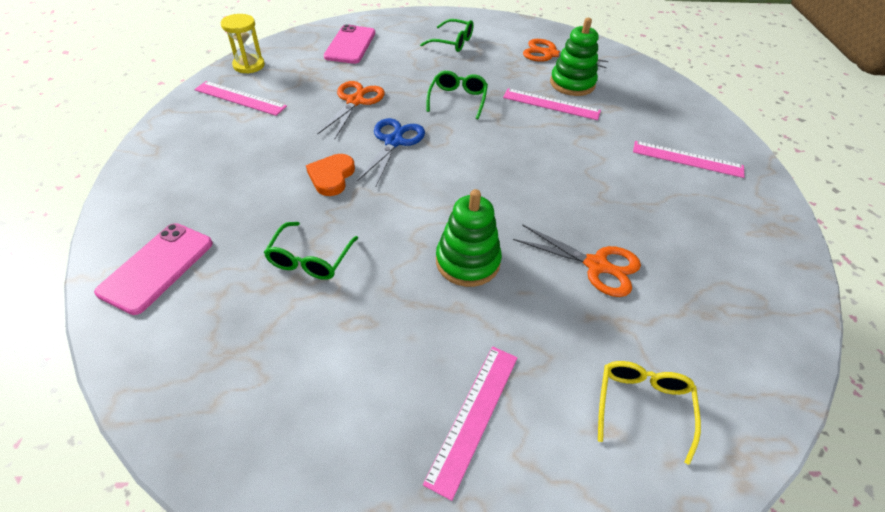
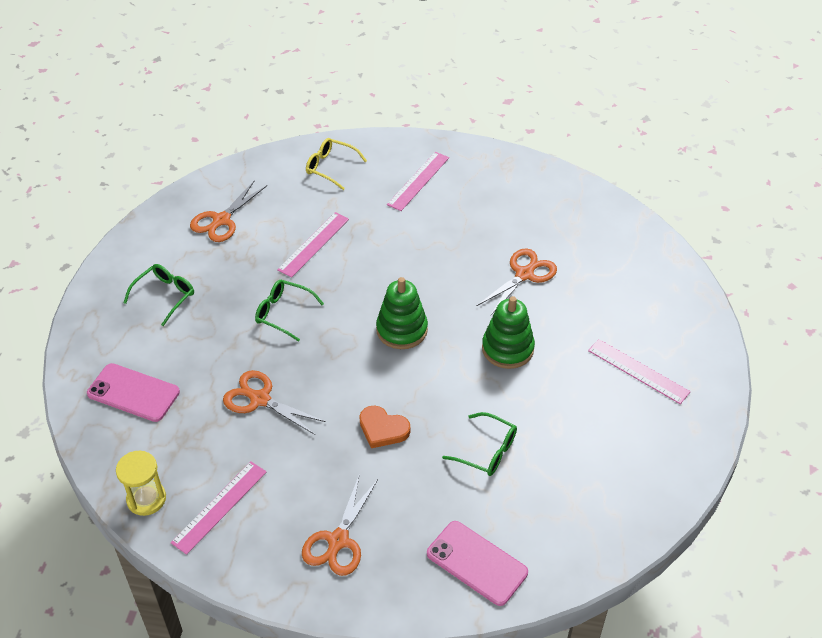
camera: 75 degrees left, 0 degrees up
blue scissors [357,118,425,186] -> none
green stacking toy [550,18,599,96] -> green stacking toy moved to [376,277,428,349]
yellow glasses [598,361,701,465] -> yellow glasses moved to [306,138,367,190]
none -> orange scissors [302,473,378,576]

